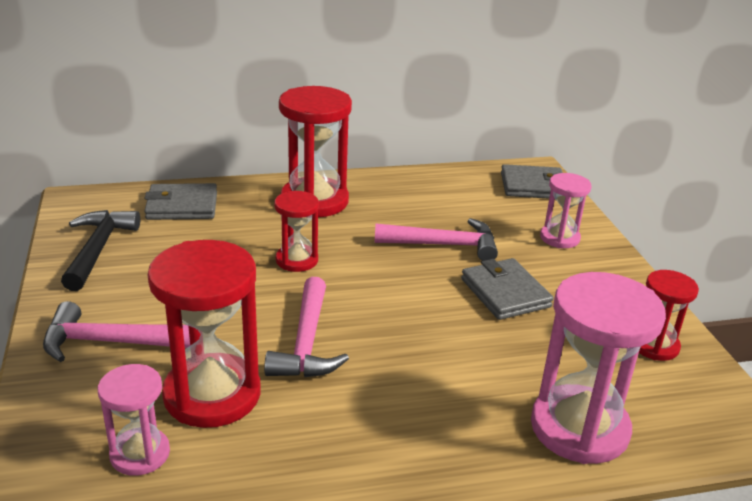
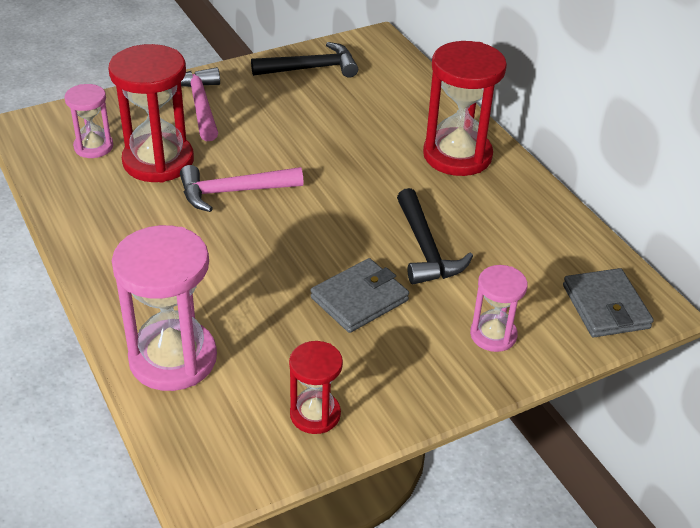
camera: 75 degrees right, 10 degrees up
grey wallet [144,183,217,220] -> none
red hourglass [274,191,319,272] -> none
pink hammer [374,218,498,261] -> black hammer [397,188,473,284]

